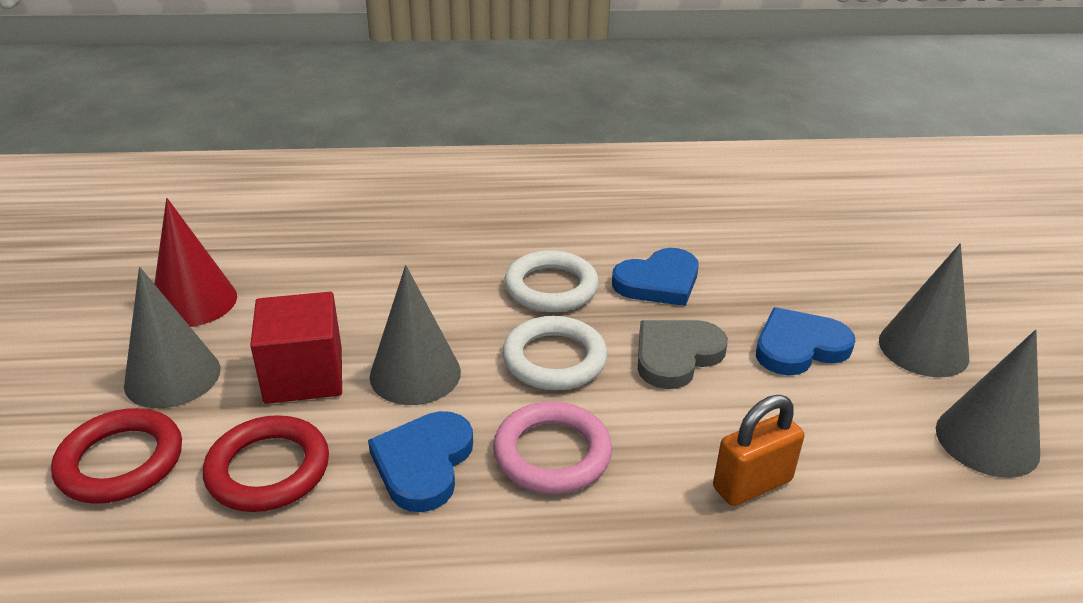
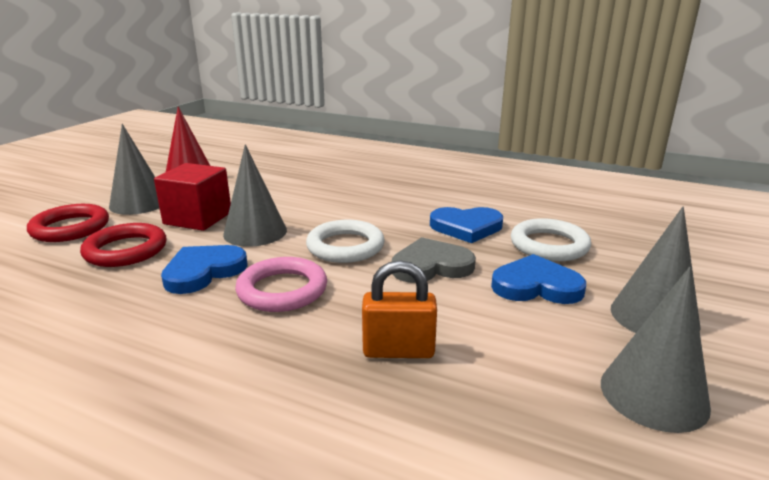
camera: 30 degrees right, 10 degrees down
white ring [504,250,599,312] -> white ring moved to [511,218,591,261]

